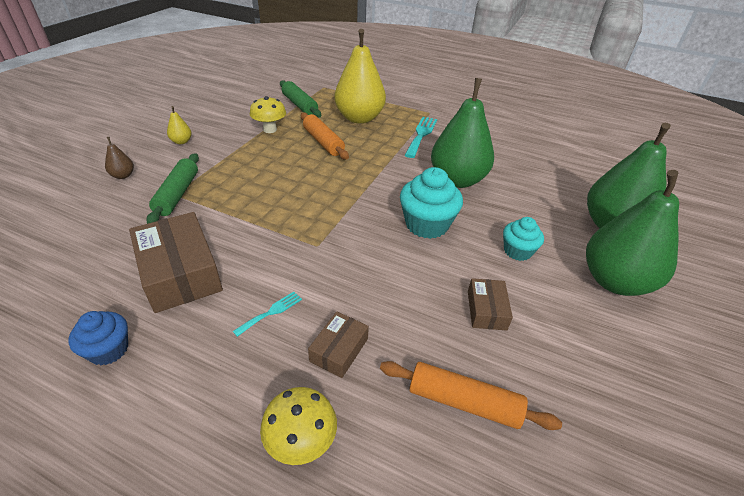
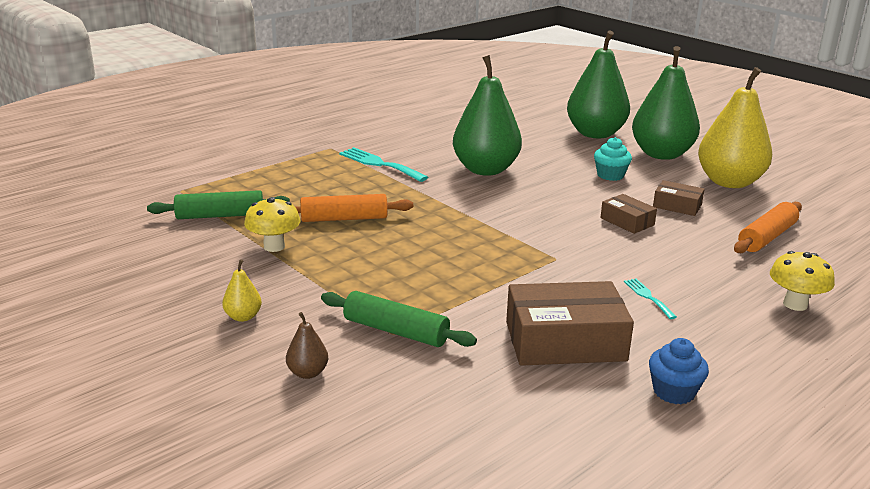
camera: 65 degrees left, 15 degrees down
brown box [308,311,369,378] -> brown box moved to [600,194,657,234]
yellow pear [334,29,386,124] -> yellow pear moved to [698,67,772,188]
turquoise cupcake [400,167,463,239] -> none

